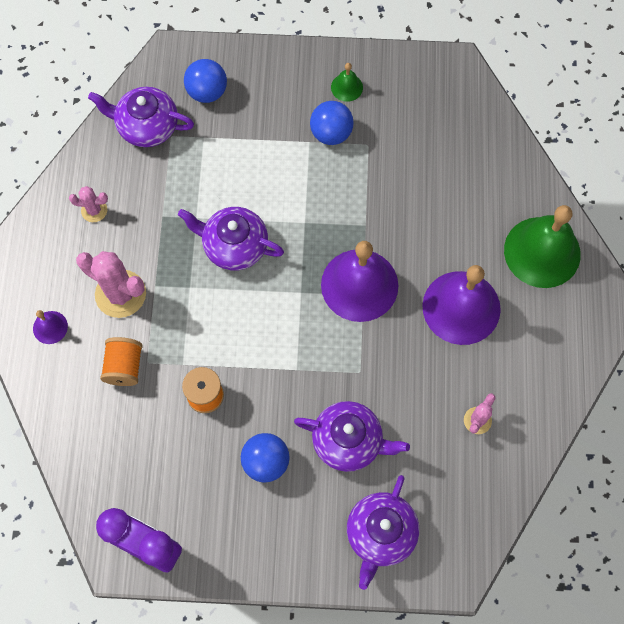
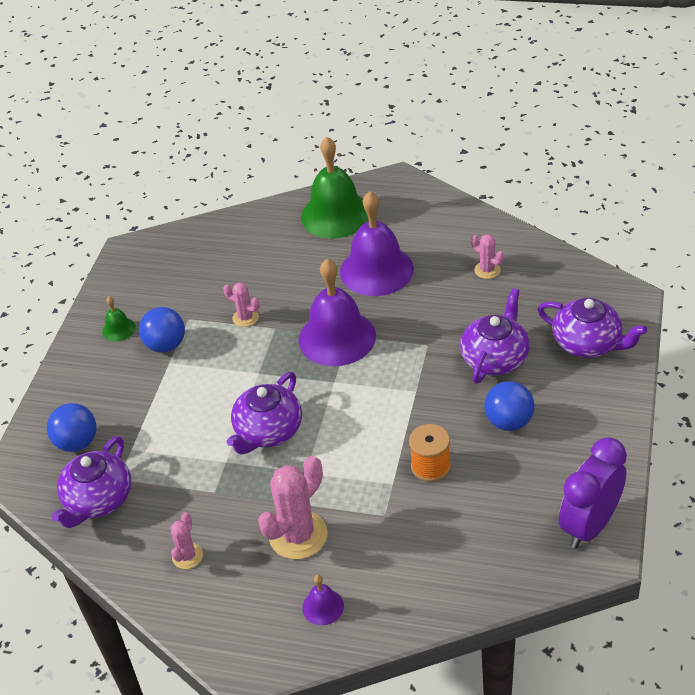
camera: 75 degrees left, 25 degrees down
orange spool [100,337,143,386] -> none
none -> pink cactus [223,283,260,327]

